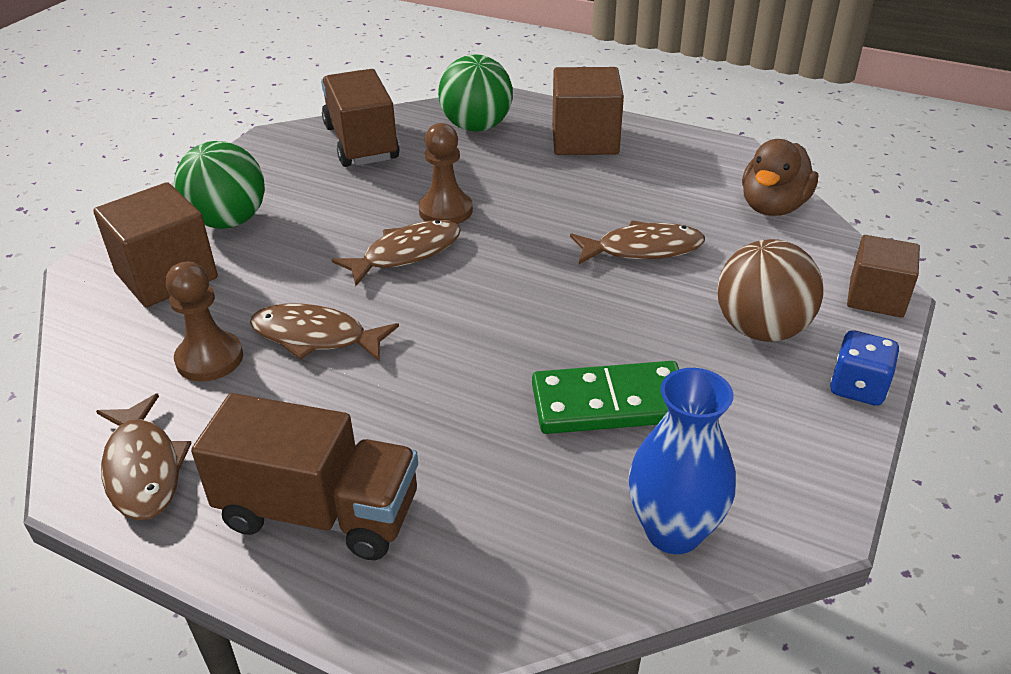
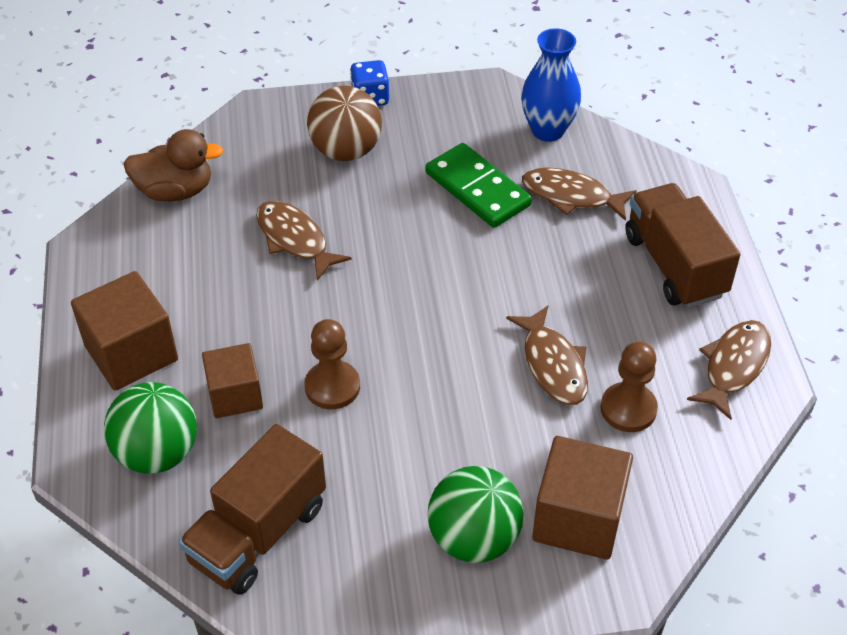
camera: 125 degrees left, 10 degrees up
brown fish [331,220,461,286] -> brown fish moved to [522,167,637,221]
brown cube [847,235,920,318] -> brown cube moved to [202,343,263,418]

